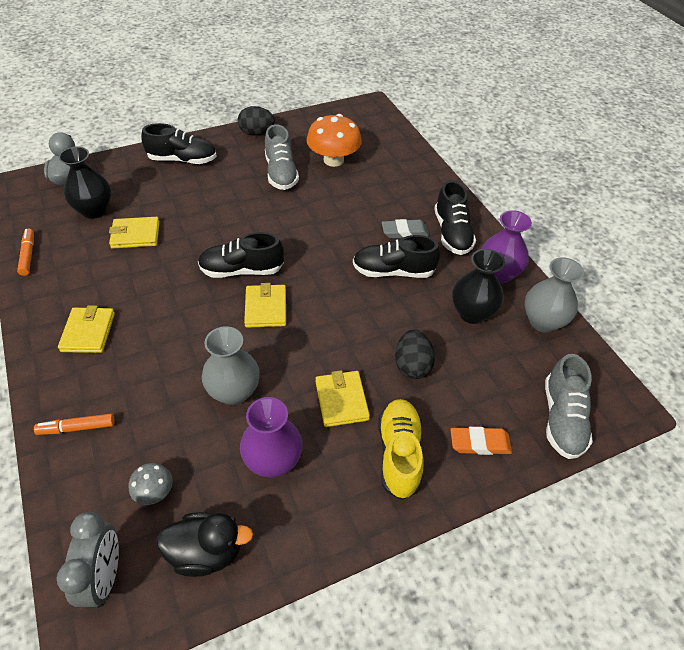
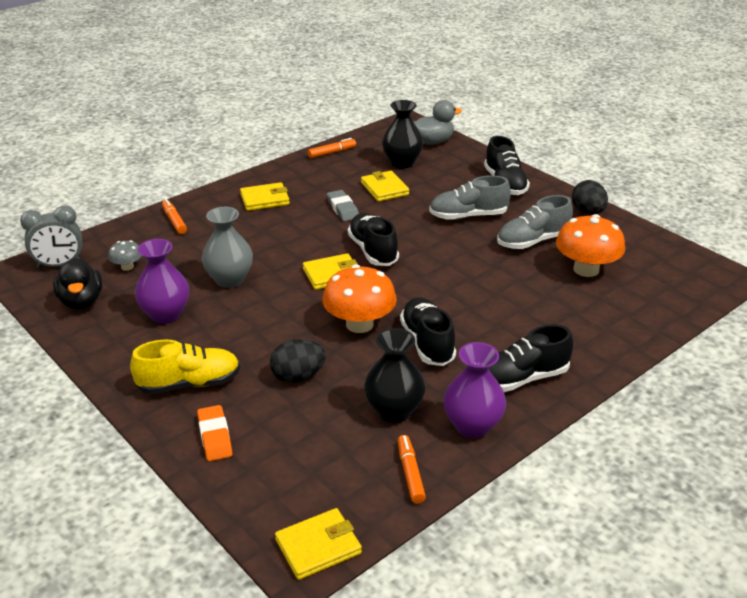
camera: 75 degrees right, 15 degrees down
yellow wallet [315,370,370,427] -> yellow wallet moved to [275,508,362,580]
grey eraser [382,219,429,238] -> grey eraser moved to [327,190,359,221]
grey vase [524,257,584,333] -> orange marker [398,435,426,504]
grey shoe [545,354,593,459] -> grey shoe moved to [429,175,511,220]
none -> orange mushroom [322,264,397,333]

